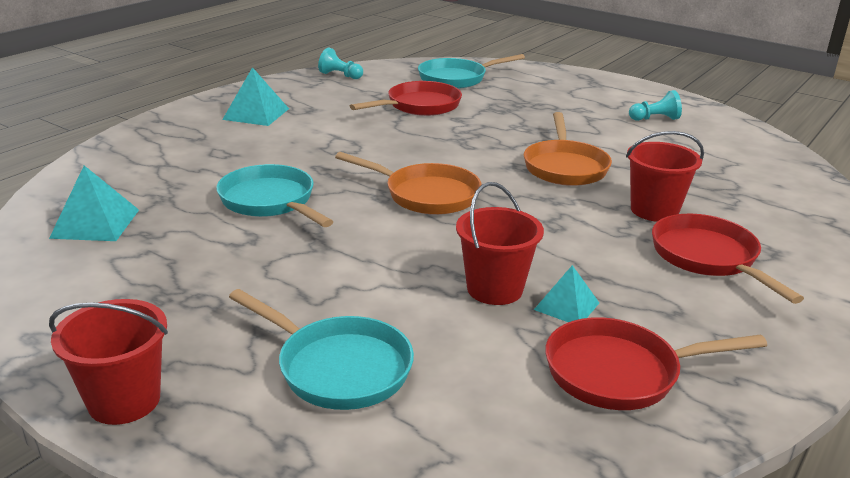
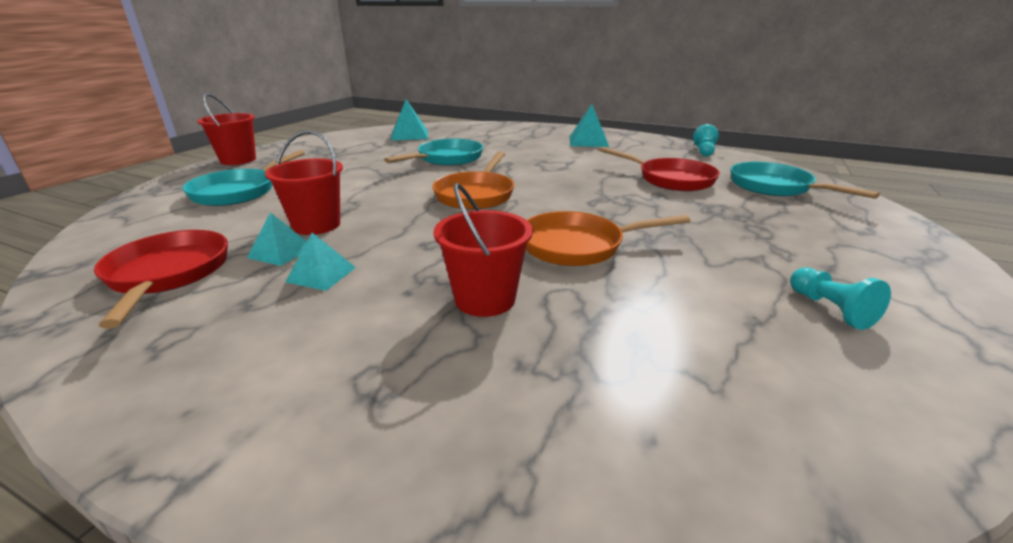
camera: 80 degrees right, 0 degrees up
red pan [652,214,804,304] -> none
none -> turquoise pyramid [286,232,356,291]

